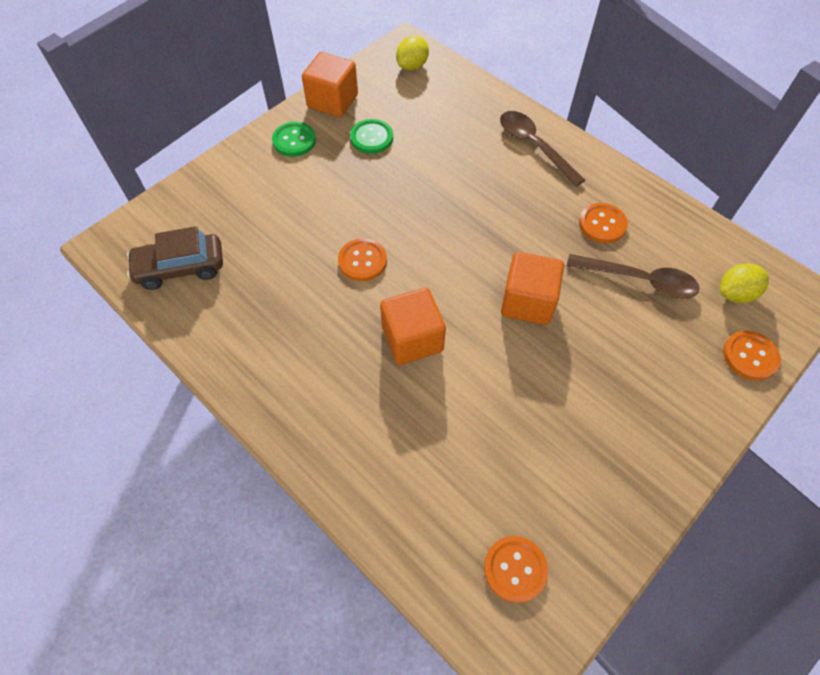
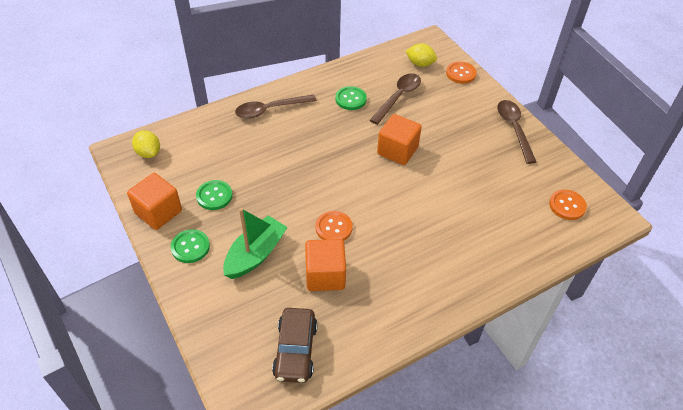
camera: 75 degrees left, 10 degrees down
orange cube [380,288,446,365] -> orange cube moved to [305,239,346,291]
orange button [579,203,628,243] -> green button [335,86,367,110]
yellow lemon [720,263,769,303] -> yellow lemon turned 60 degrees counterclockwise [406,43,437,67]
none -> green boat [223,208,288,279]
none -> brown spoon [497,100,536,164]

